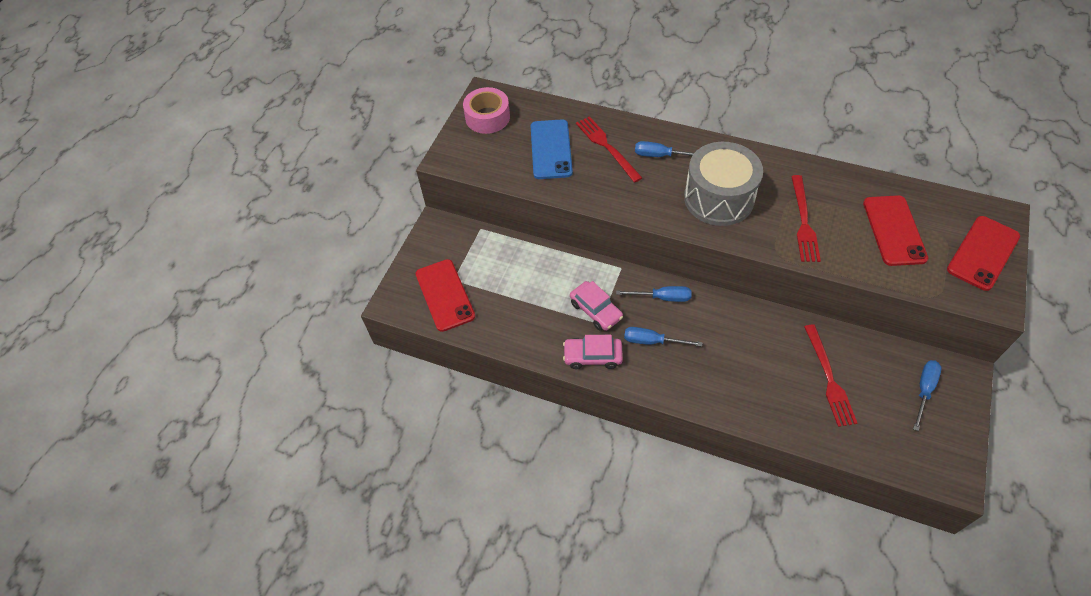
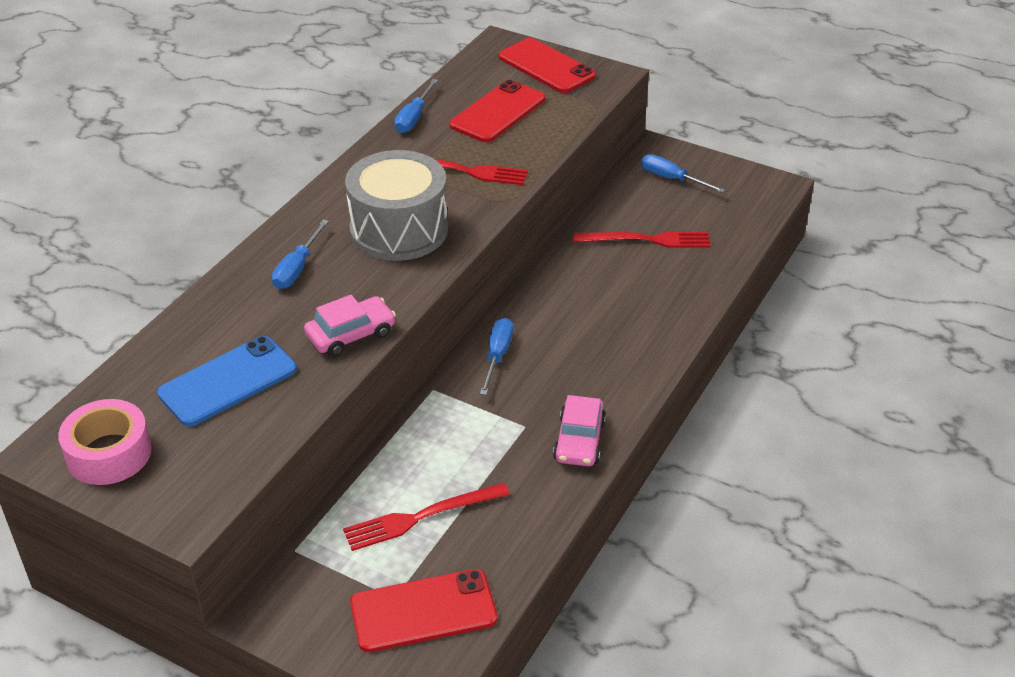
camera: 85 degrees left, 15 degrees down
blue phone [531,119,573,179] -> blue phone turned 45 degrees counterclockwise [157,336,297,427]
pink car [570,281,623,331] -> pink car moved to [304,295,396,357]
red fork [576,116,642,183] -> red fork moved to [343,483,510,551]
blue screwdriver [624,327,703,347] -> blue screwdriver moved to [394,79,438,133]
red phone [863,195,928,266] -> red phone turned 60 degrees counterclockwise [449,80,545,142]

